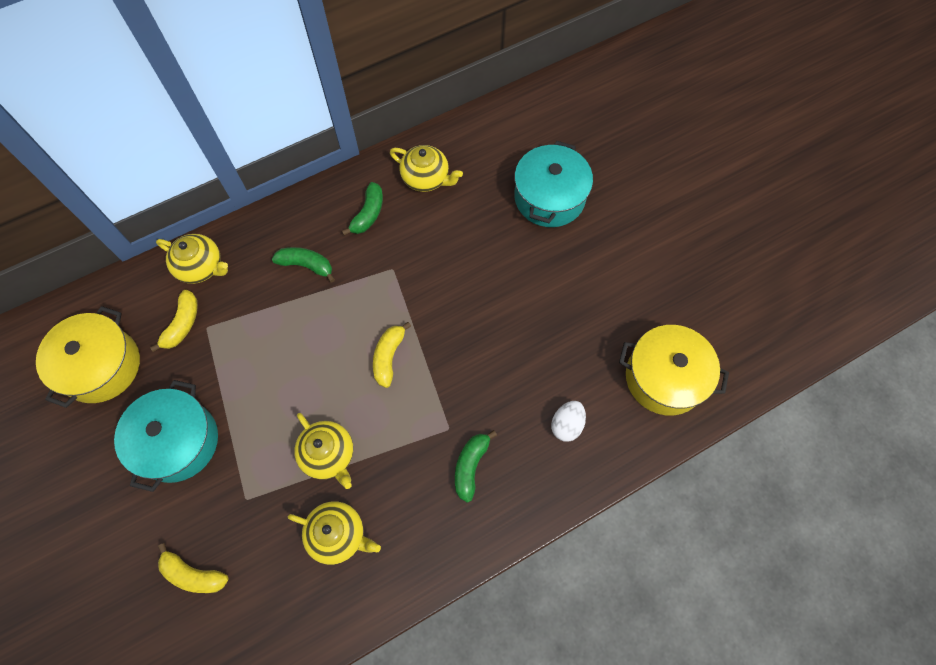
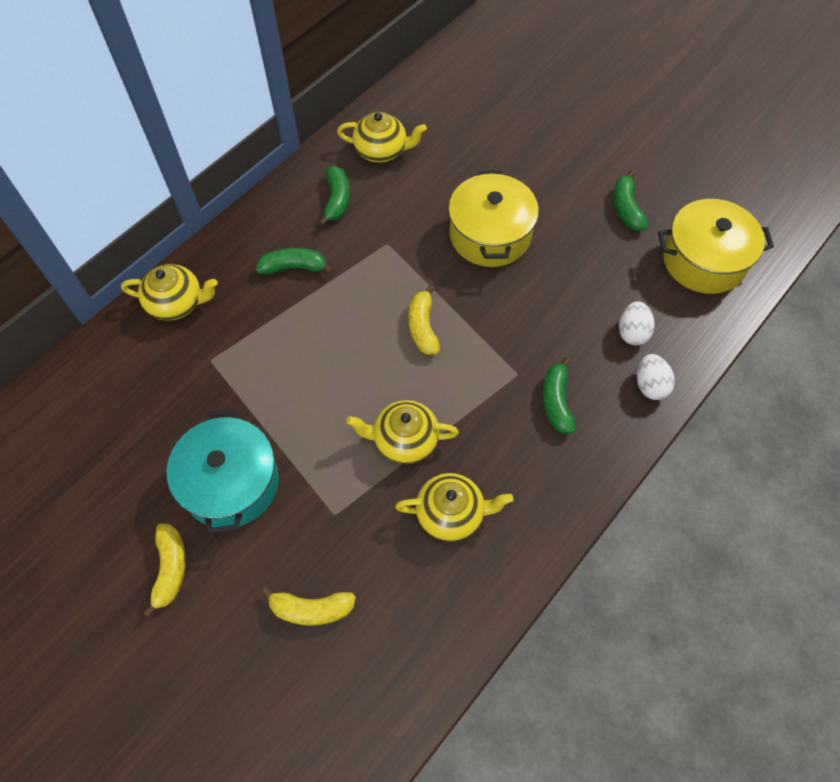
camera: 20 degrees left, 5 degrees down
yellow pot [36,306,140,408] -> yellow pot moved to [448,170,539,267]
yellow banana [150,290,198,352] -> yellow banana moved to [143,523,186,617]
yellow teapot [294,413,353,489] -> yellow teapot turned 150 degrees clockwise [346,400,459,464]
turquoise pot [514,141,593,227] -> none
none -> green banana [614,170,648,231]
none -> white egg [637,354,675,400]

